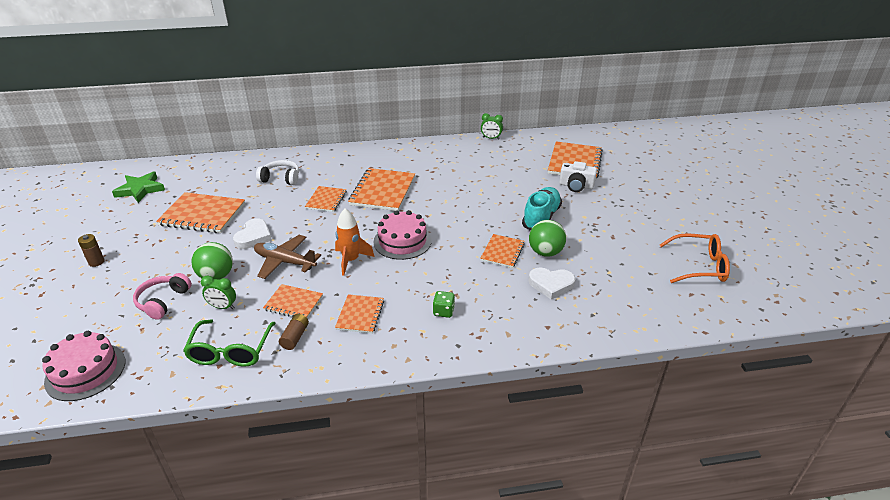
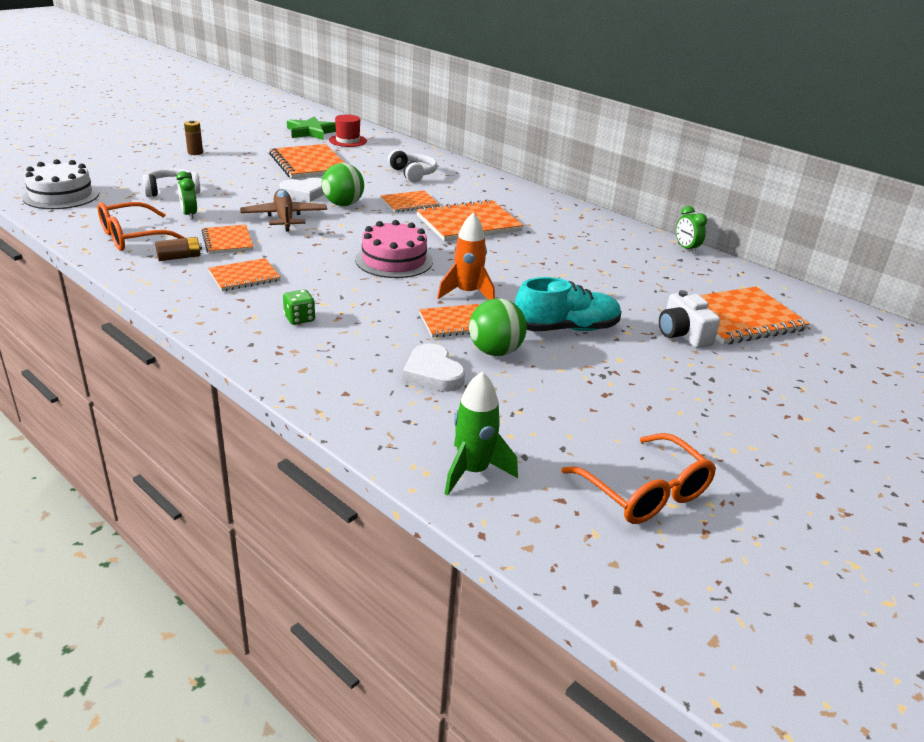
camera: 50 degrees right, 5 degrees down
pink cake [42,331,125,401] -> white cake [22,159,99,209]
pink headphones [133,273,192,320] -> white headphones [142,168,200,197]
green glasses [183,319,276,367] -> orange glasses [98,202,185,251]
green ball [191,242,233,280] -> green ball moved to [322,163,364,206]
orange rocket [335,209,375,276] -> orange rocket moved to [437,212,495,300]
none -> red hat [329,114,367,147]
none -> green rocket [445,371,518,495]

